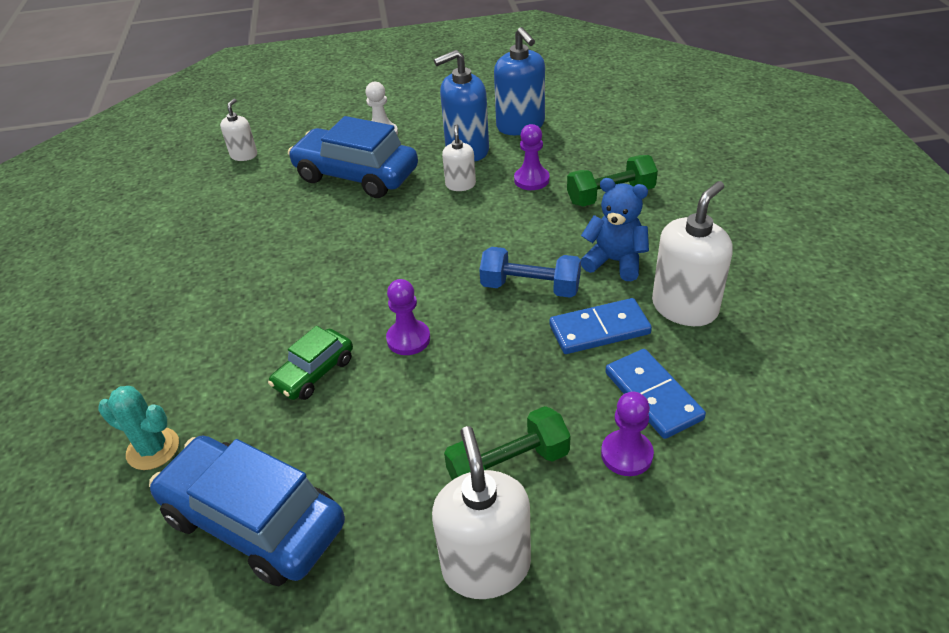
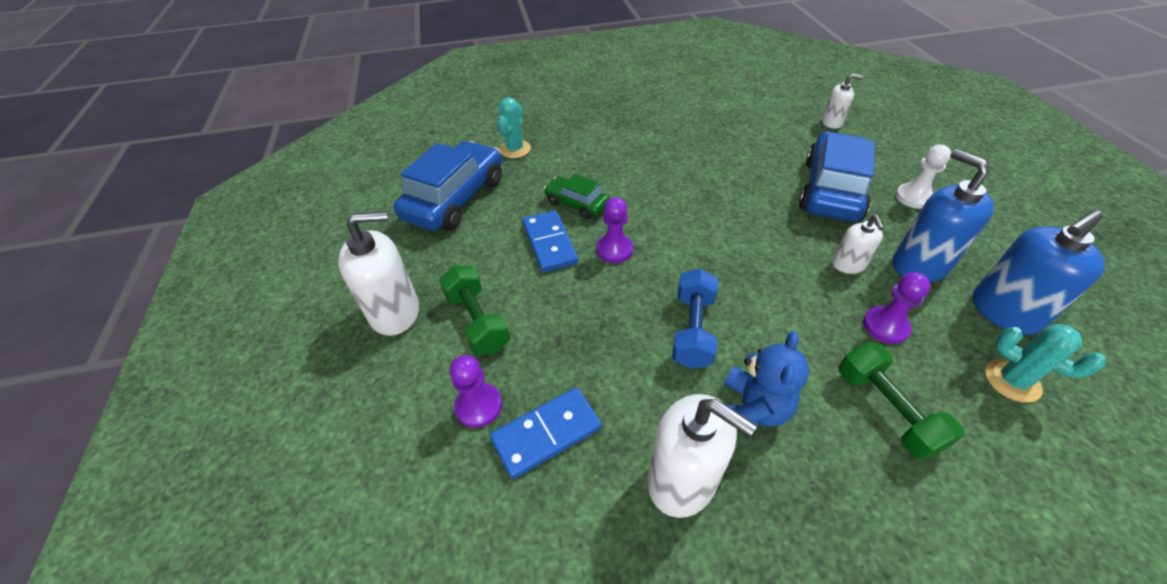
camera: 85 degrees right, 5 degrees up
white soap dispenser [442,124,476,191] -> white soap dispenser turned 90 degrees clockwise [832,215,884,274]
blue domino [549,298,652,354] -> blue domino moved to [522,210,579,272]
none -> turquoise cactus [985,324,1105,403]

